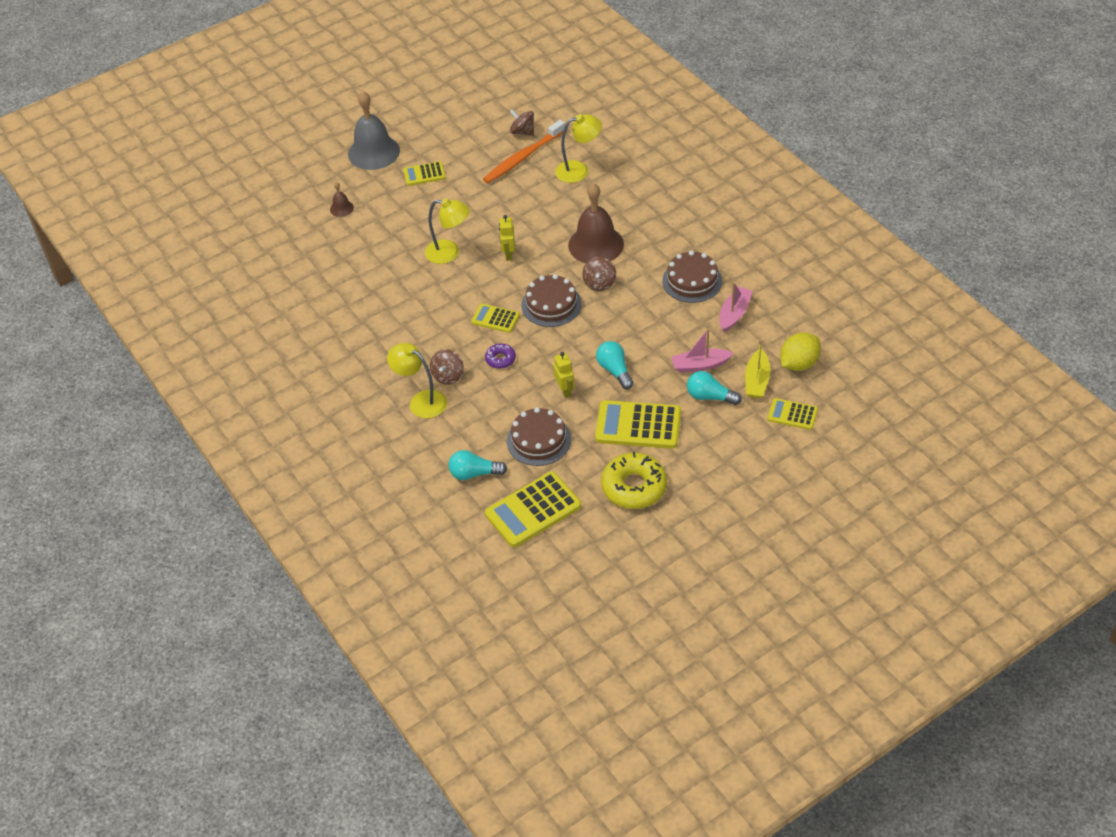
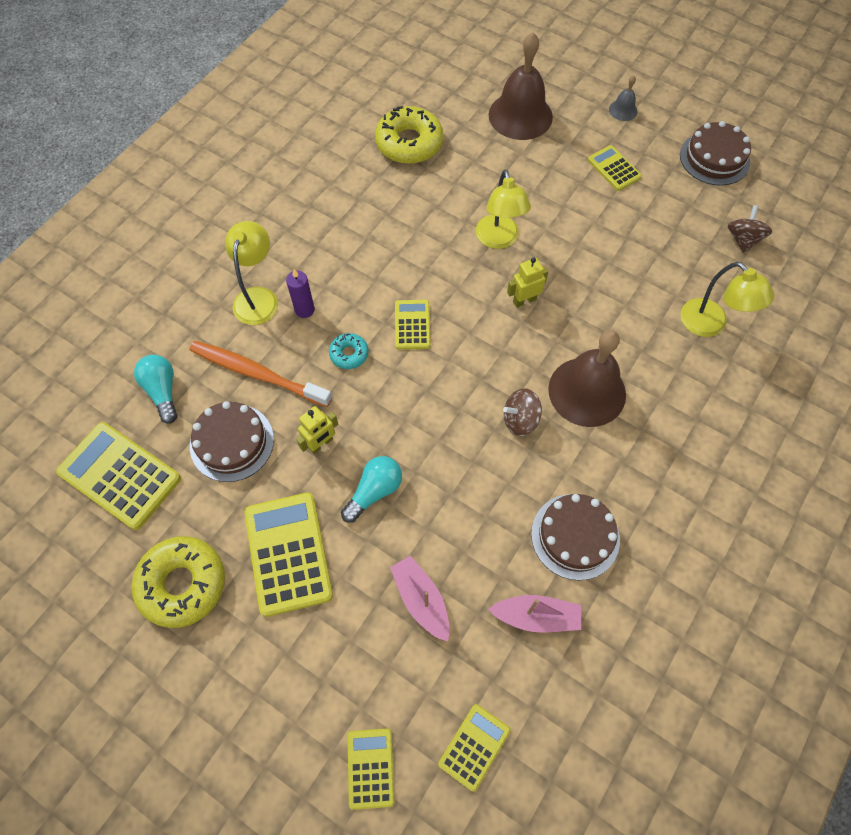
camera: 65 degrees right, 15 degrees up
brown bell [330,182,354,217] -> brown bell [489,32,553,140], size x2.24
grey bell [348,91,400,170] -> grey bell [609,75,638,121], size x0.45
brown spinning top [430,349,464,385] -> purple candle [286,269,315,318]
orange toothbrush [483,120,565,183] -> orange toothbrush moved to [190,341,332,407]
purple donut [485,343,516,369] -> turquoise donut [329,333,369,369]
brown cake [521,274,582,327] -> brown cake moved to [680,121,751,186]
turquoise light bulb [687,371,742,405] -> none
yellow boat [745,340,770,398] -> none
yellow lemon [780,332,821,371] -> yellow calculator [438,704,510,791]
none -> yellow donut [375,106,444,164]

